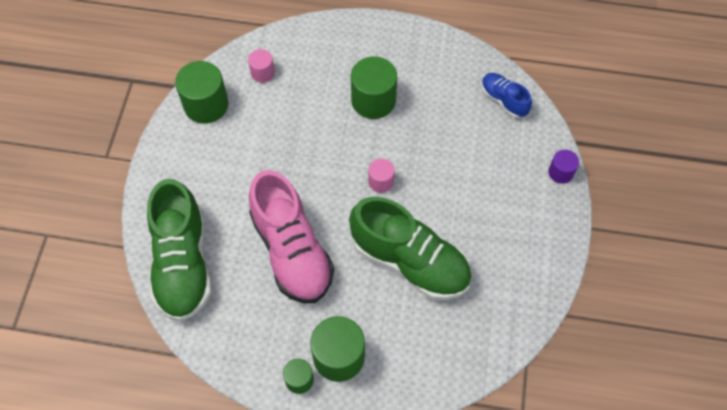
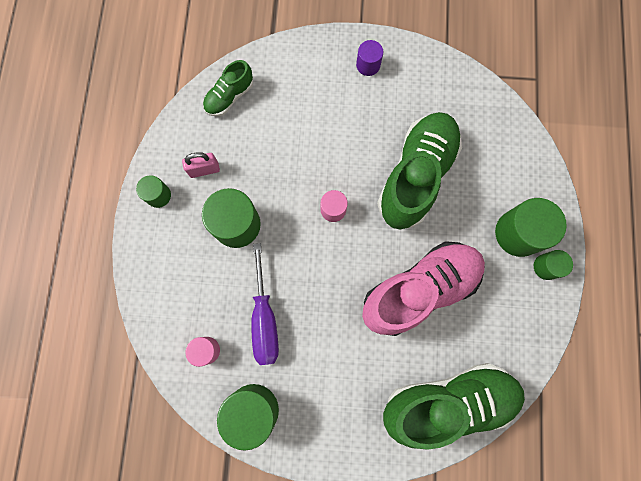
camera: 95 degrees left, 15 degrees up
blue shoe [481,73,532,118] -> green shoe [203,60,253,116]
purple cylinder [548,150,579,184] -> purple cylinder moved to [356,40,383,76]
none -> green cylinder [136,175,171,208]
none -> pink padlock [182,152,220,178]
none -> purple screwdriver [251,243,279,365]

